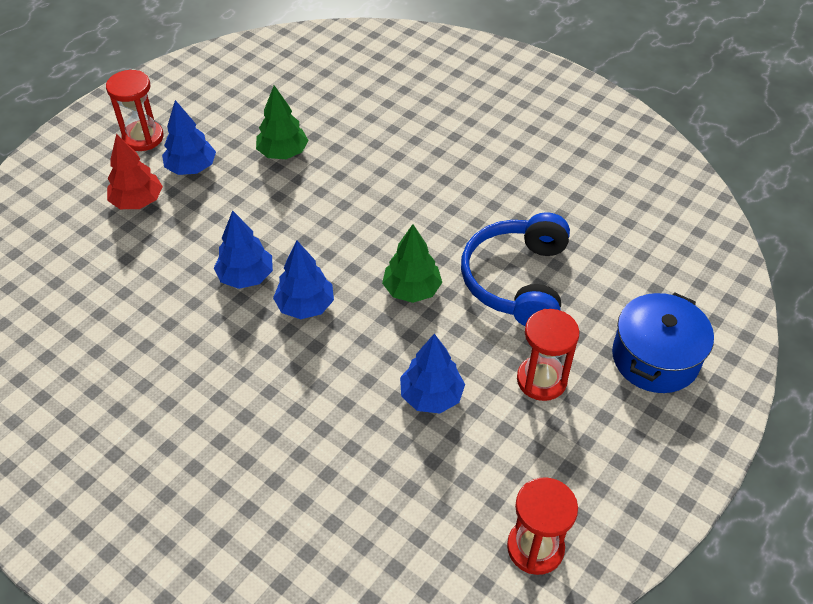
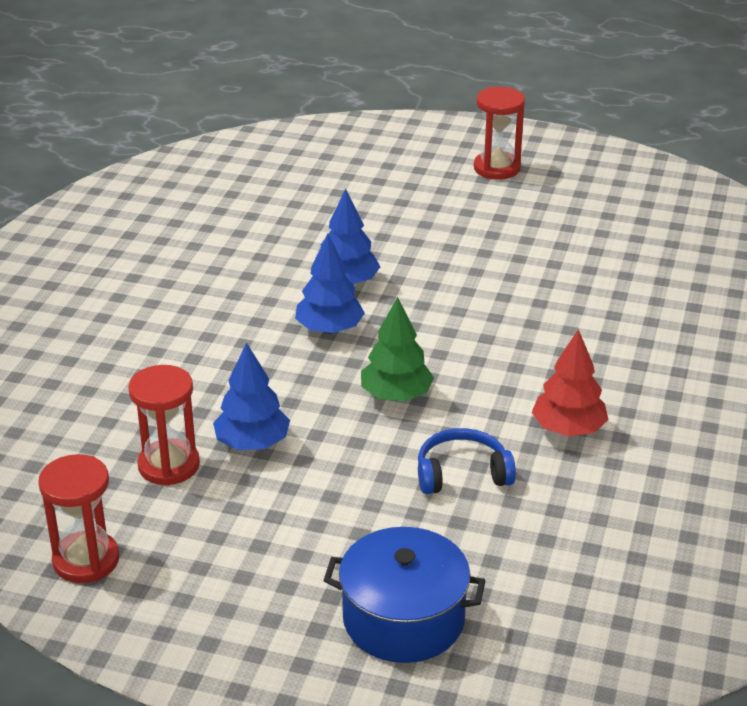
camera: 70 degrees right, 15 degrees down
red tree [107,134,163,209] -> red tree moved to [532,329,608,436]
blue tree [162,100,216,175] -> none
green tree [256,85,308,159] -> none
blue headphones [461,212,570,326] -> blue headphones [418,428,516,494], size x0.58
red hourglass [517,309,579,401] -> red hourglass moved to [128,365,200,486]

